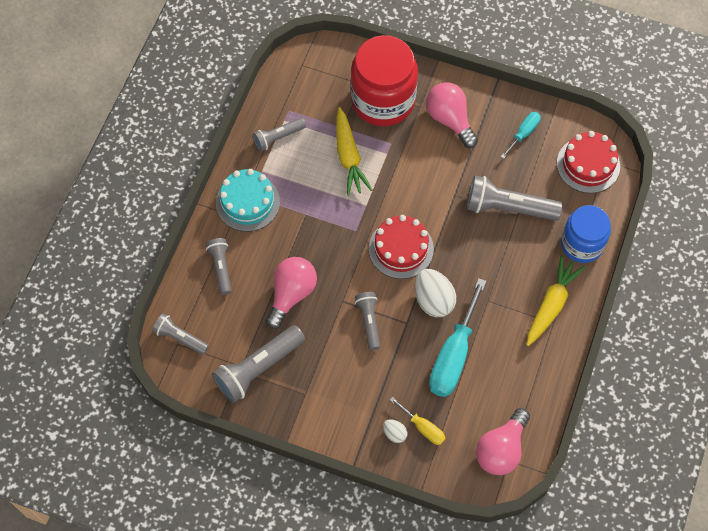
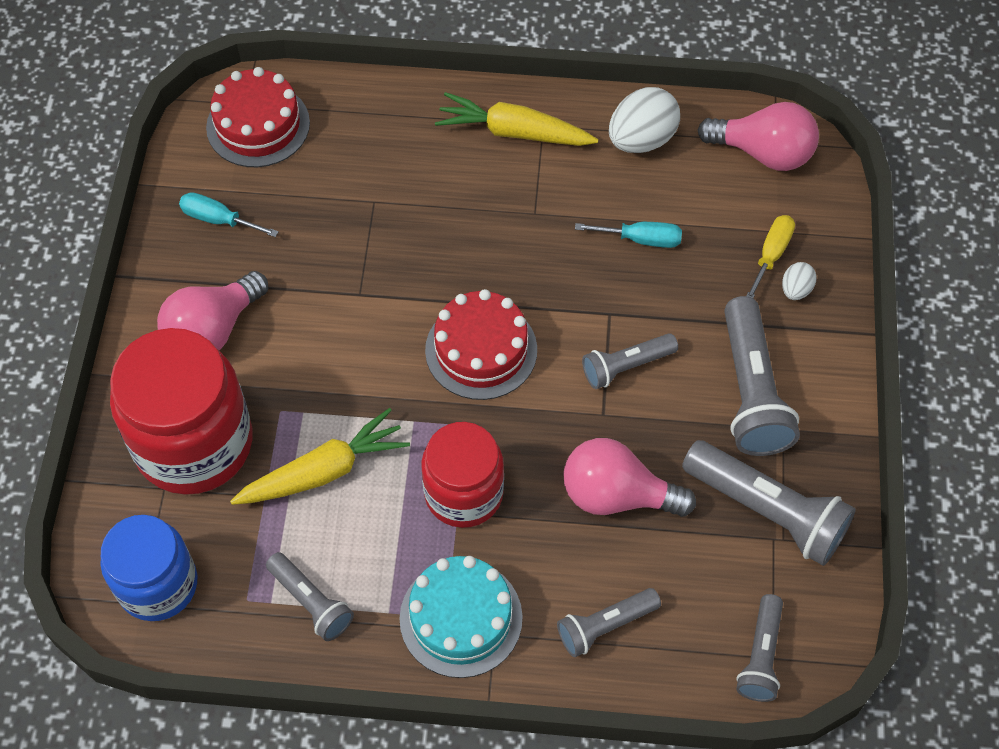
camera: 105 degrees left, 5 degrees down
white egg [415,269,456,317] -> white egg moved to [609,87,680,153]
turquoise screwdriver [429,278,486,397] -> turquoise screwdriver [575,222,682,248], size x0.51
grey flashlight [467,176,563,221] -> grey flashlight moved to [724,296,800,456]
blue jar [561,205,611,263] -> blue jar moved to [100,515,197,621]
none -> red jar [421,422,504,528]

